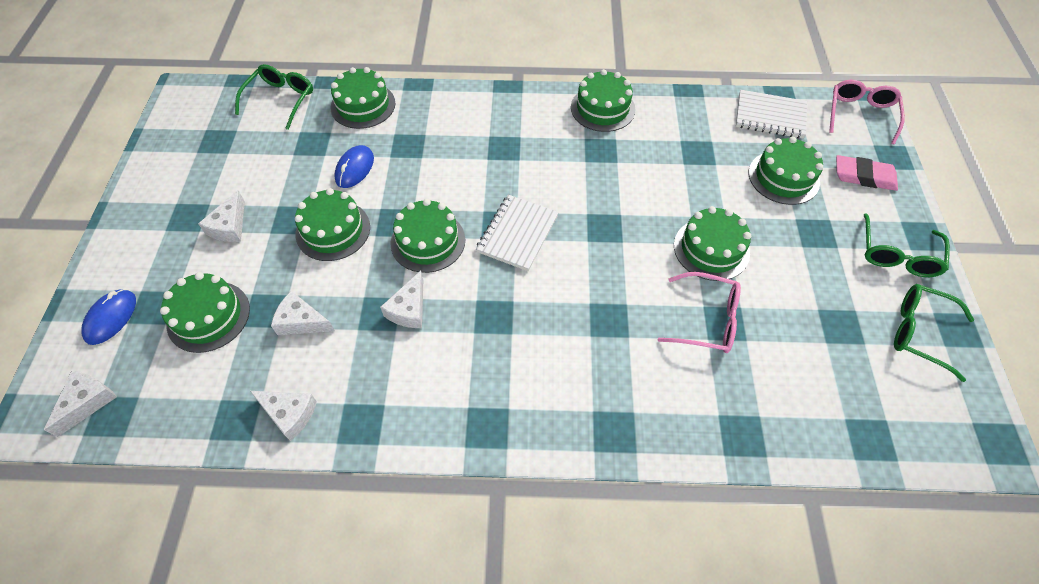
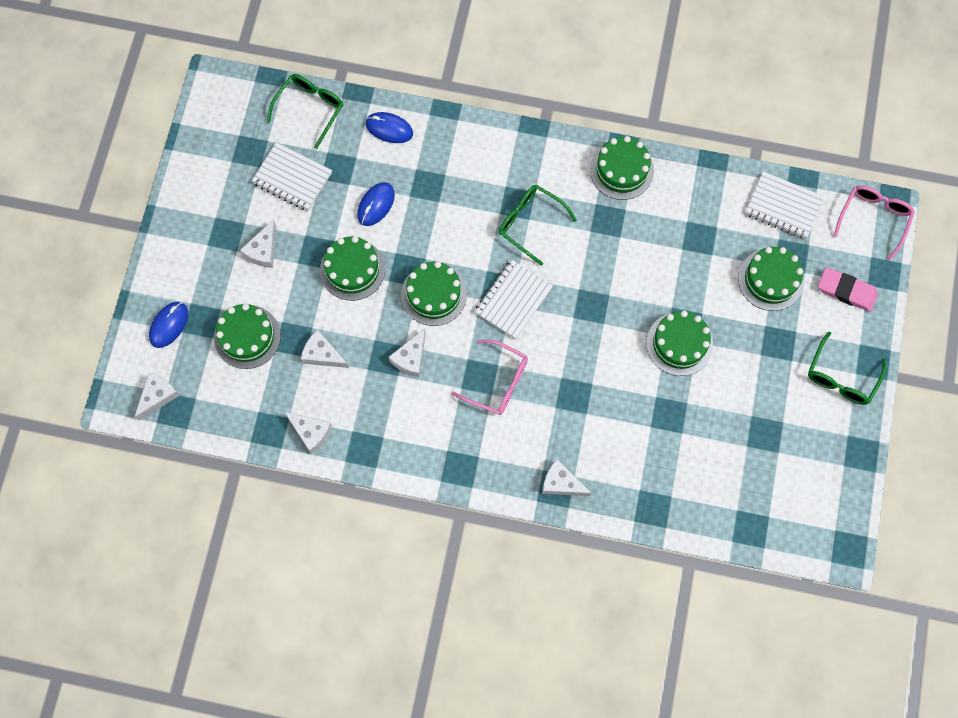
camera: 10 degrees right, 15 degrees up
green cake [330,67,395,129] -> blue mouse [365,112,413,143]
pink glasses [657,272,741,353] -> pink glasses moved to [451,340,528,415]
green glasses [894,284,974,382] -> green glasses moved to [499,185,577,266]
none -> white notebook [251,142,332,211]
none -> white cheese [542,459,591,496]

